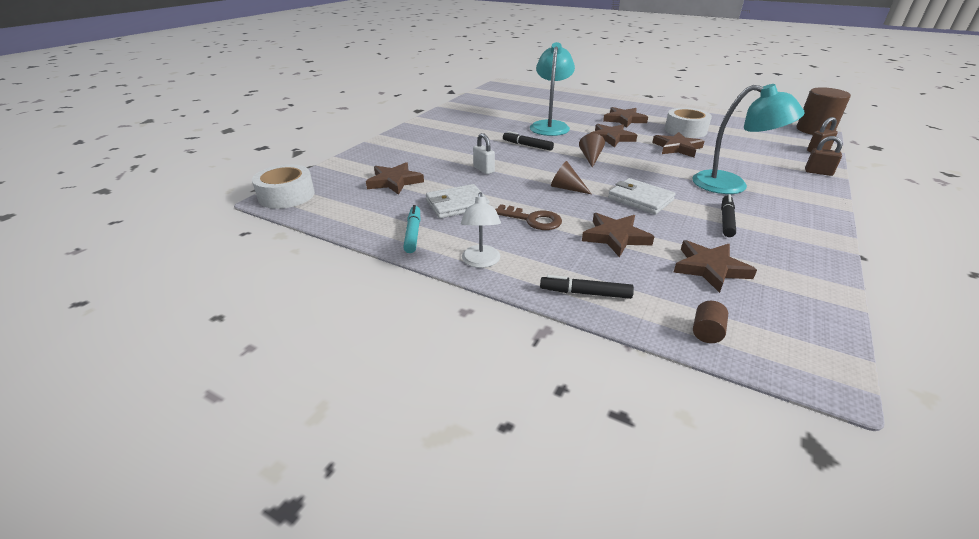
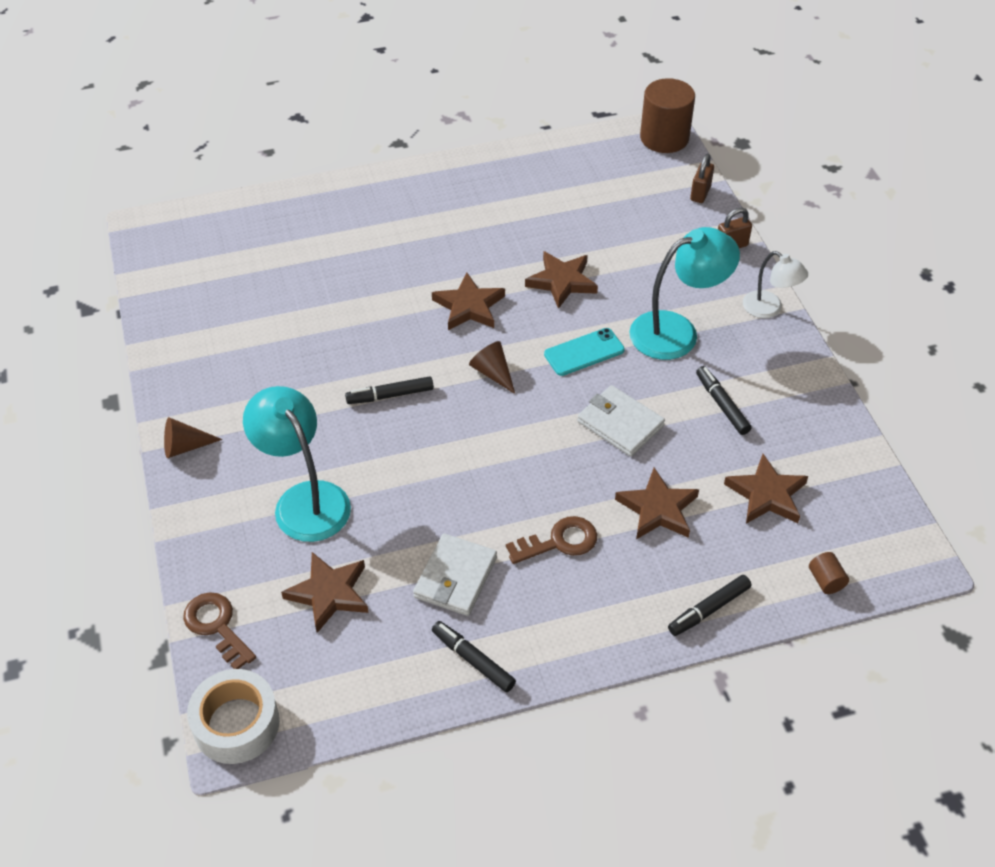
camera: 45 degrees left, 15 degrees up
turquoise marker [403,205,420,253] -> black marker [432,621,516,692]
white lamp [461,192,501,268] -> white lamp moved to [743,251,808,318]
white padlock [473,133,495,174] -> none
turquoise lamp [530,42,575,136] -> turquoise lamp moved to [243,386,351,542]
brown cone [551,161,591,194] -> brown cone moved to [164,417,223,458]
brown star [603,107,648,128] -> none
white wallet [608,178,676,214] -> white wallet turned 45 degrees clockwise [577,385,665,457]
white tape [665,108,712,138] -> none
none -> brown key [183,592,256,669]
none -> turquoise phone [544,328,625,376]

